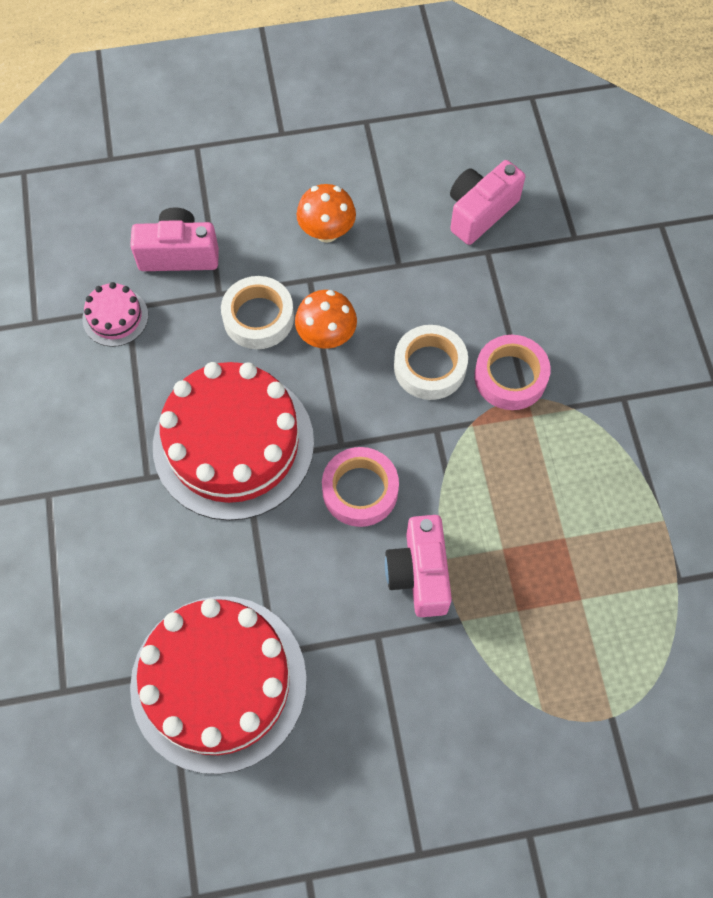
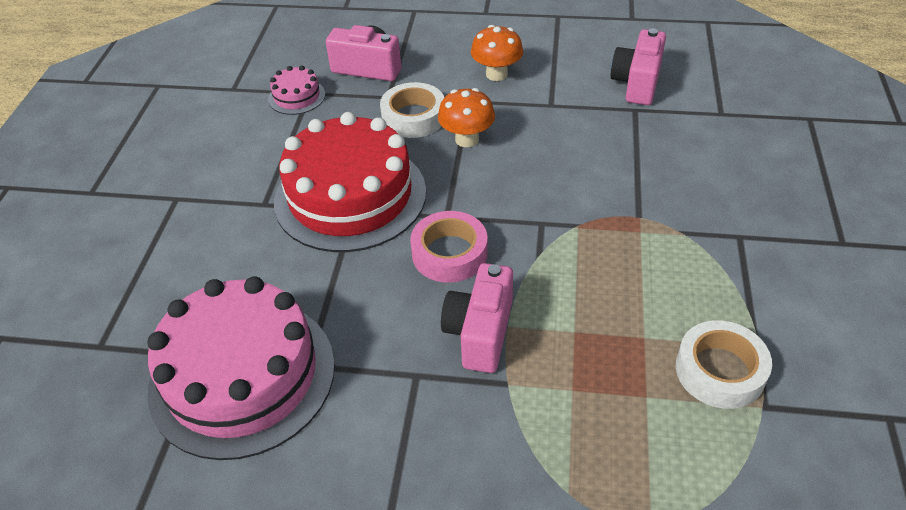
camera: 20 degrees right, 20 degrees down
red cake [130,596,307,774] -> pink cake [147,276,335,460]
white tape [394,325,468,400] -> white tape moved to [676,320,772,409]
pink camera [450,160,525,245] -> pink camera turned 45 degrees counterclockwise [610,28,666,105]
pink tape [474,335,551,410] -> none

